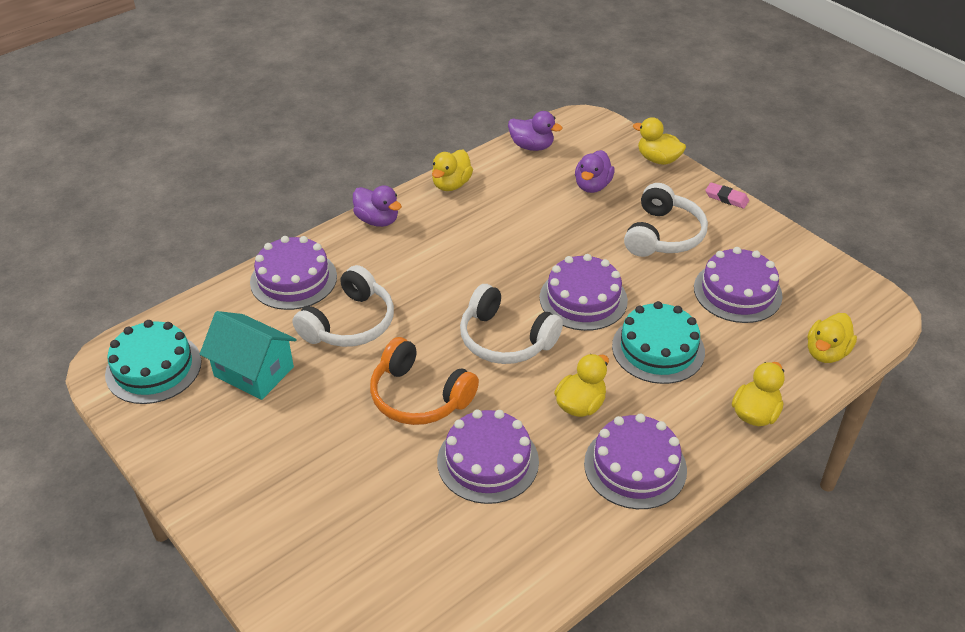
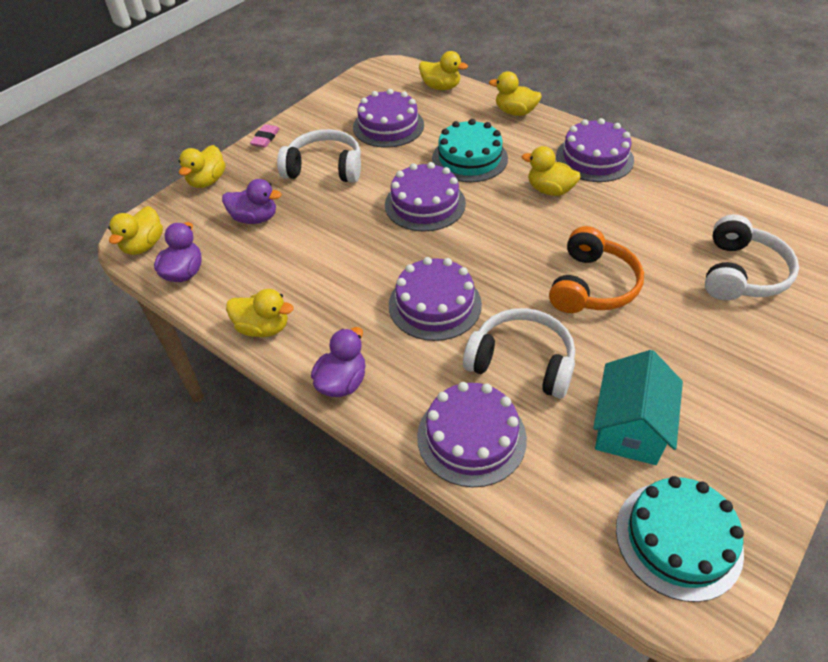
camera: 100 degrees left, 5 degrees up
purple cake [437,409,539,504] -> purple cake moved to [389,257,482,341]
white headphones [460,284,563,364] -> white headphones moved to [705,214,799,301]
none -> yellow duck [108,206,163,255]

